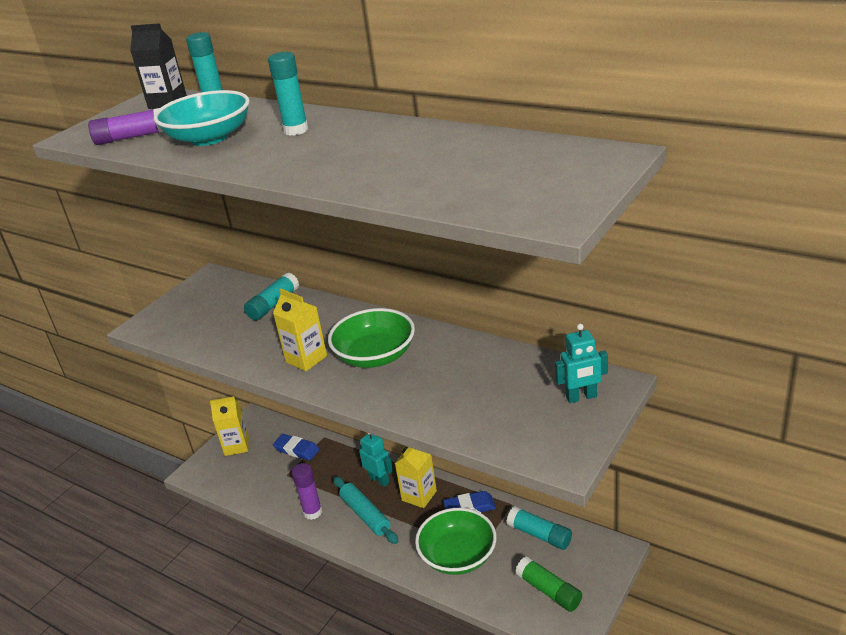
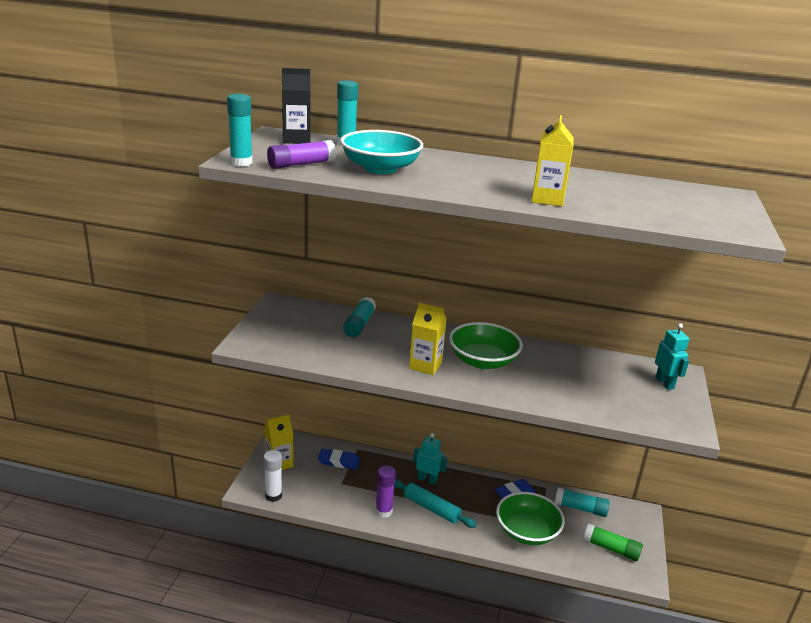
camera: 25 degrees left, 5 degrees down
turquoise glue stick [268,52,308,136] -> turquoise glue stick moved to [227,94,253,167]
yellow carton [395,447,437,508] -> yellow carton moved to [531,115,574,206]
turquoise robot [555,324,608,403] -> turquoise robot turned 75 degrees counterclockwise [655,323,689,390]
none -> white glue stick [264,450,282,502]

